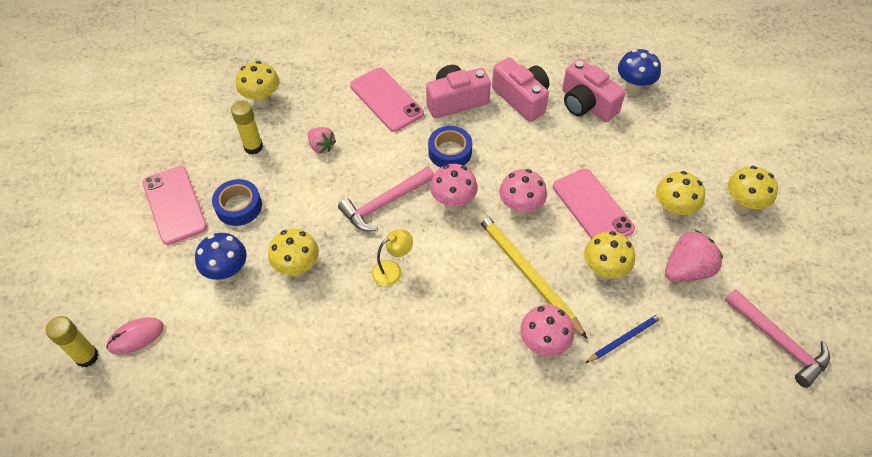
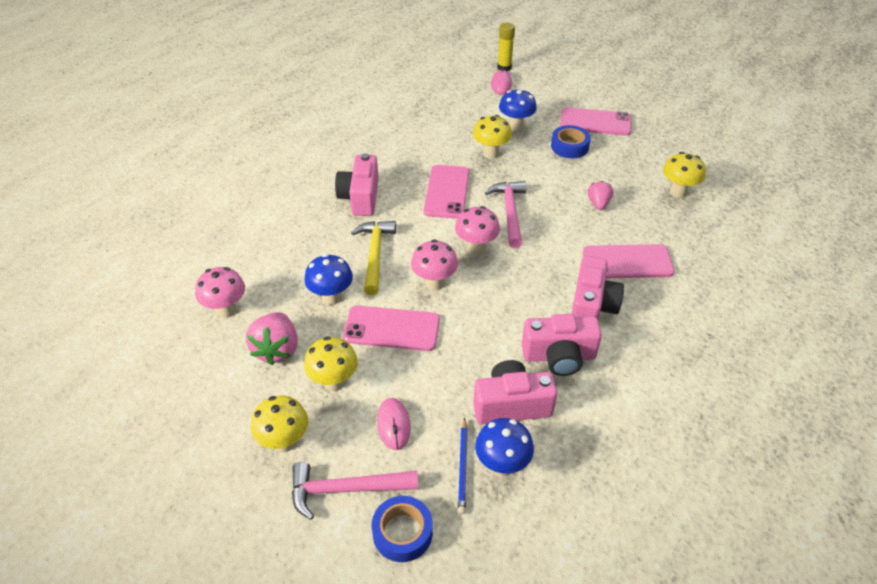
camera: 125 degrees right, 10 degrees down
yellow glue stick [231,101,263,155] -> none
pink strawberry [308,127,336,154] -> pink strawberry turned 105 degrees clockwise [588,181,613,210]
yellow lamp [372,229,413,286] -> pink phone [424,165,469,219]
blue tape [428,126,472,168] -> blue tape moved to [372,496,433,562]
yellow pencil [477,212,588,339] -> yellow hammer [351,221,396,295]
pink mushroom [520,305,574,356] -> pink mushroom moved to [195,267,245,318]
yellow mushroom [584,231,635,280] -> blue mushroom [304,254,353,305]
blue pencil [585,313,663,363] -> blue pencil moved to [458,418,468,514]
pink hammer [725,289,830,388] -> pink hammer moved to [292,462,418,520]
none -> pink camera [335,153,379,216]
none -> pink mouse [377,398,411,450]

